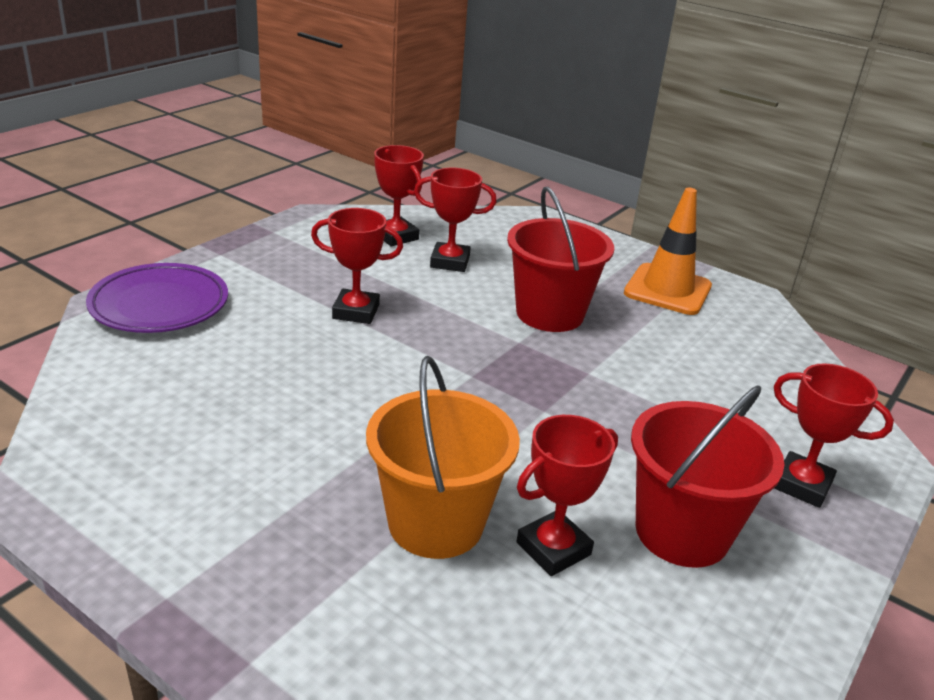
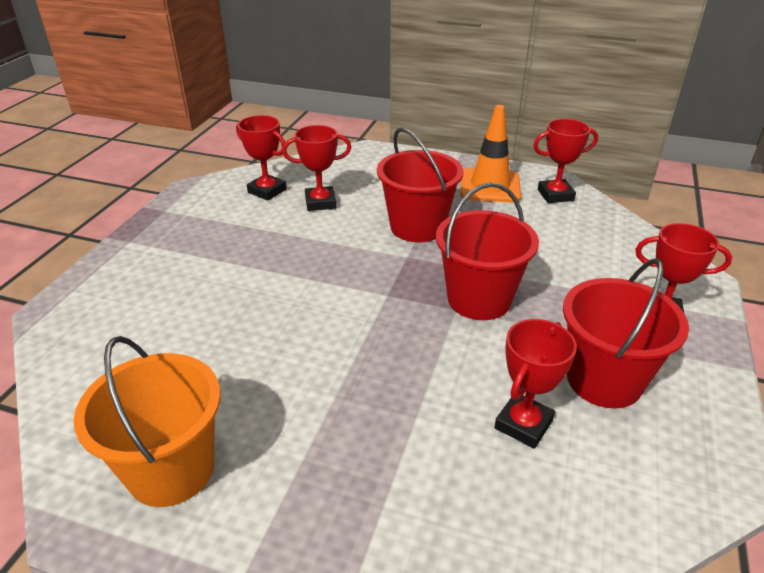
camera: 15 degrees left, 5 degrees up
purple plate [86,263,228,333] -> none
red trophy [311,208,403,324] -> red trophy moved to [533,119,598,203]
orange bucket [366,356,520,559] -> orange bucket moved to [74,336,221,507]
none -> red bucket [436,183,539,320]

